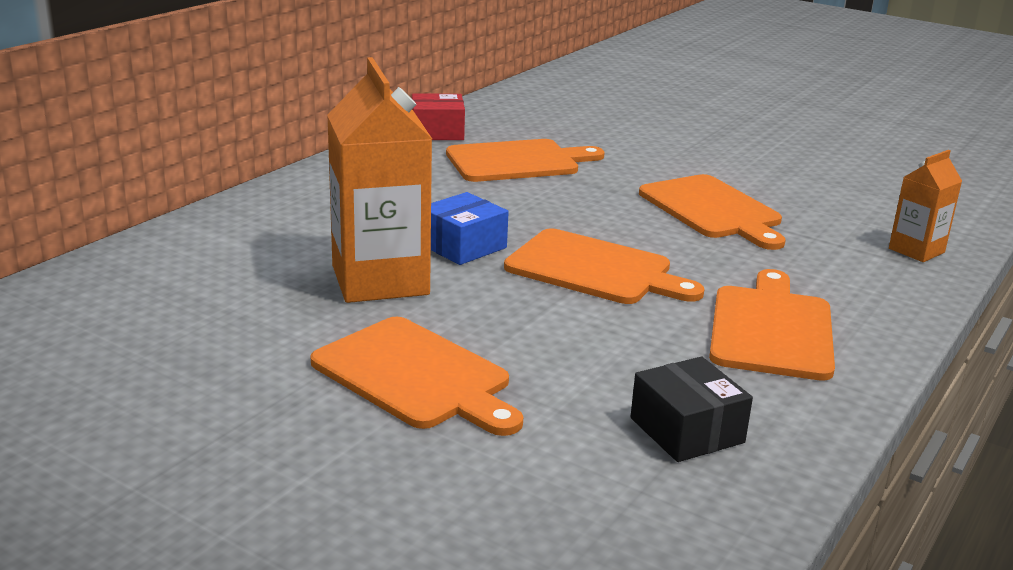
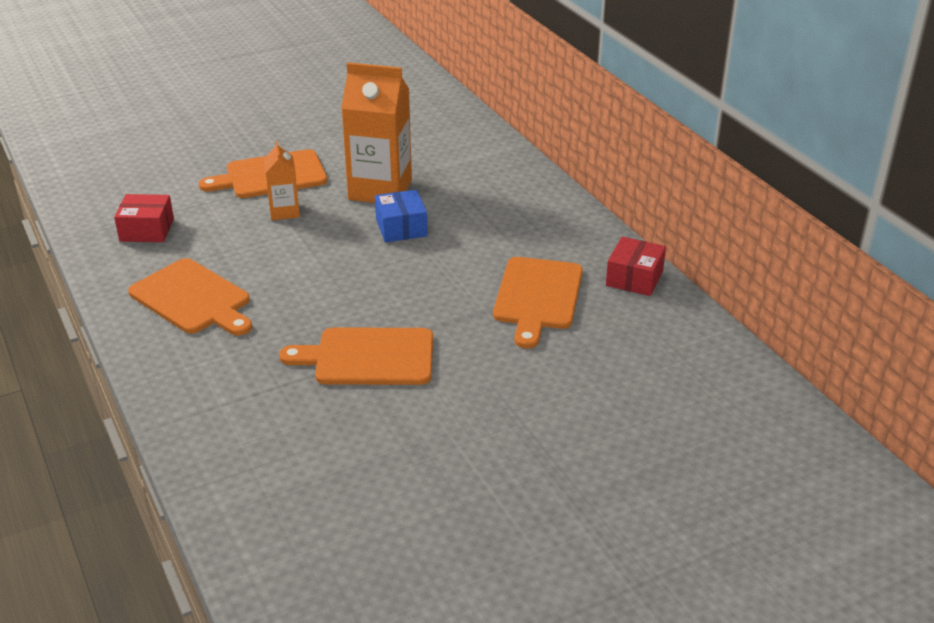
camera: 120 degrees right, 10 degrees up
orange cutting board [504,228,705,304] -> none
black box [630,357,753,462] -> red box [114,194,174,242]
orange carton [889,150,962,262] -> orange carton moved to [264,141,300,220]

